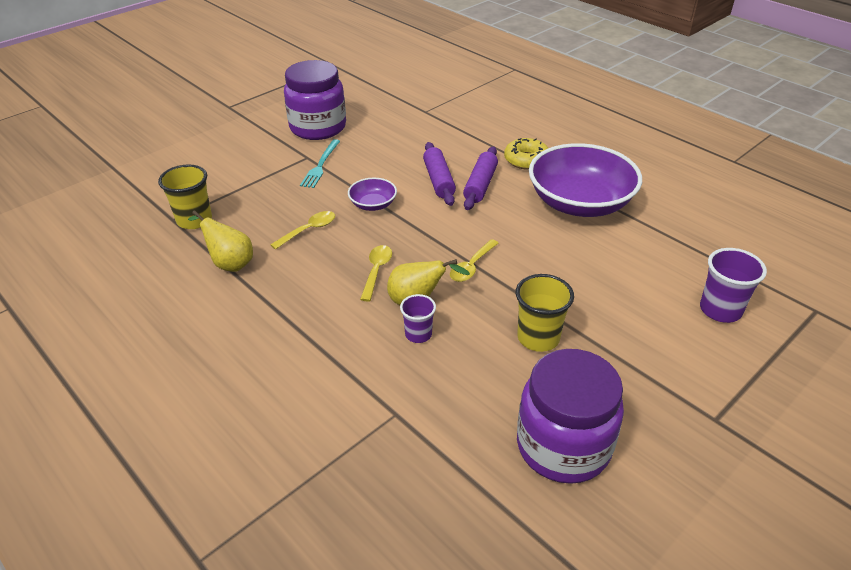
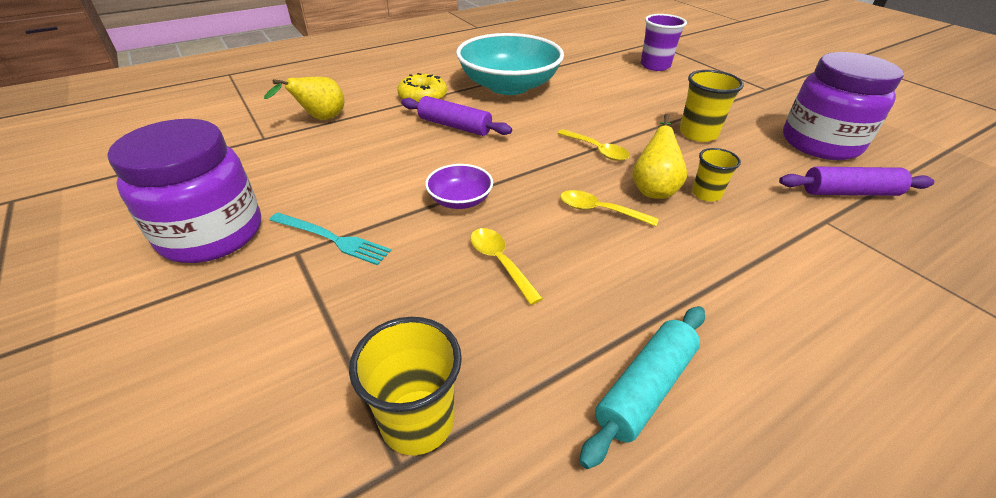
camera: 80 degrees left, 0 degrees up
yellow pear [188,210,253,272] -> yellow pear moved to [264,77,344,120]
purple cup [400,294,436,343] -> yellow cup [692,148,741,202]
purple rolling pin [423,142,456,206] -> purple rolling pin moved to [779,167,935,196]
purple bowl [529,143,642,217] -> turquoise bowl [456,33,564,95]
none -> turquoise rolling pin [579,306,705,469]

